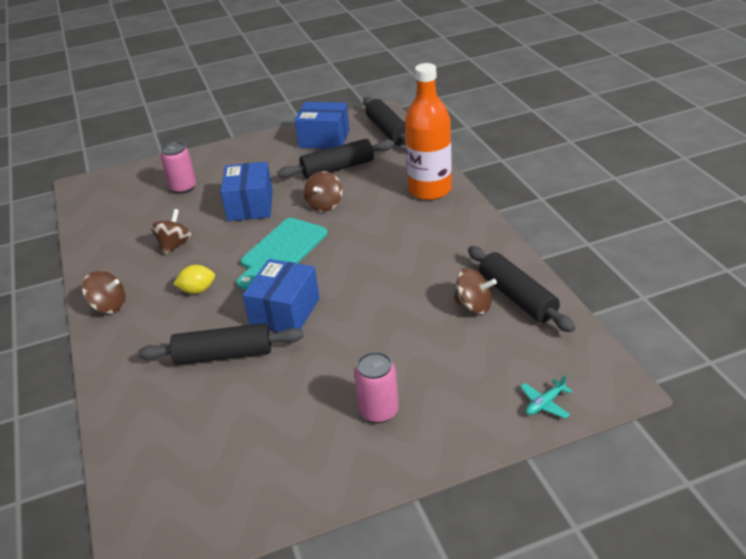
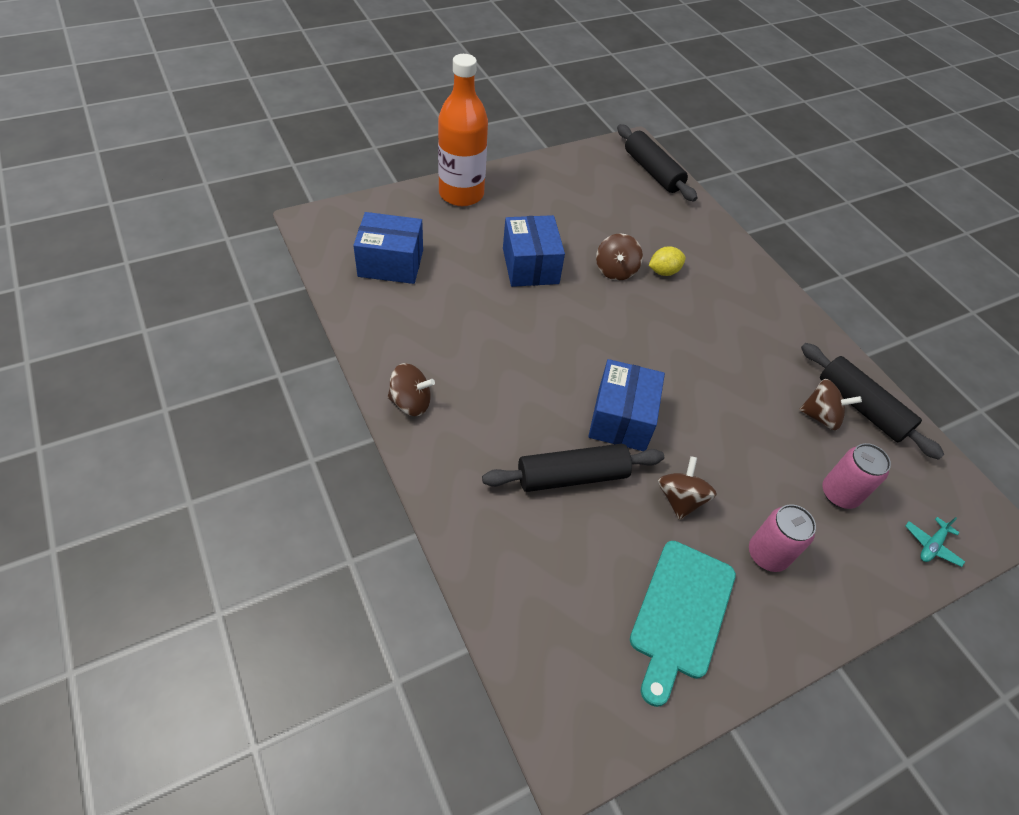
camera: 15 degrees left, 15 degrees up
brown spinning top [150,209,193,255] -> brown spinning top moved to [658,456,717,520]
pink can [160,142,196,194] -> pink can moved to [823,443,891,509]
yellow lemon [173,265,215,294] -> yellow lemon moved to [649,246,686,276]
turquoise cutting board [237,218,328,290] -> turquoise cutting board moved to [630,541,736,707]
black rolling pin [277,139,394,179] -> none
blue box [295,102,350,149] -> blue box moved to [353,212,423,284]
orange bottle [405,63,452,200] -> orange bottle moved to [438,54,488,206]

